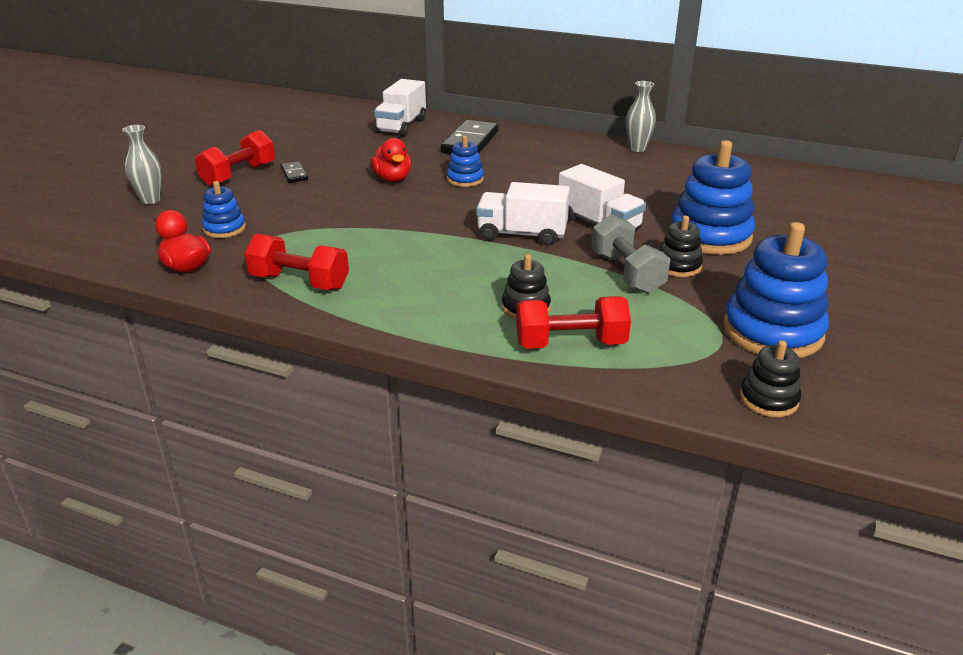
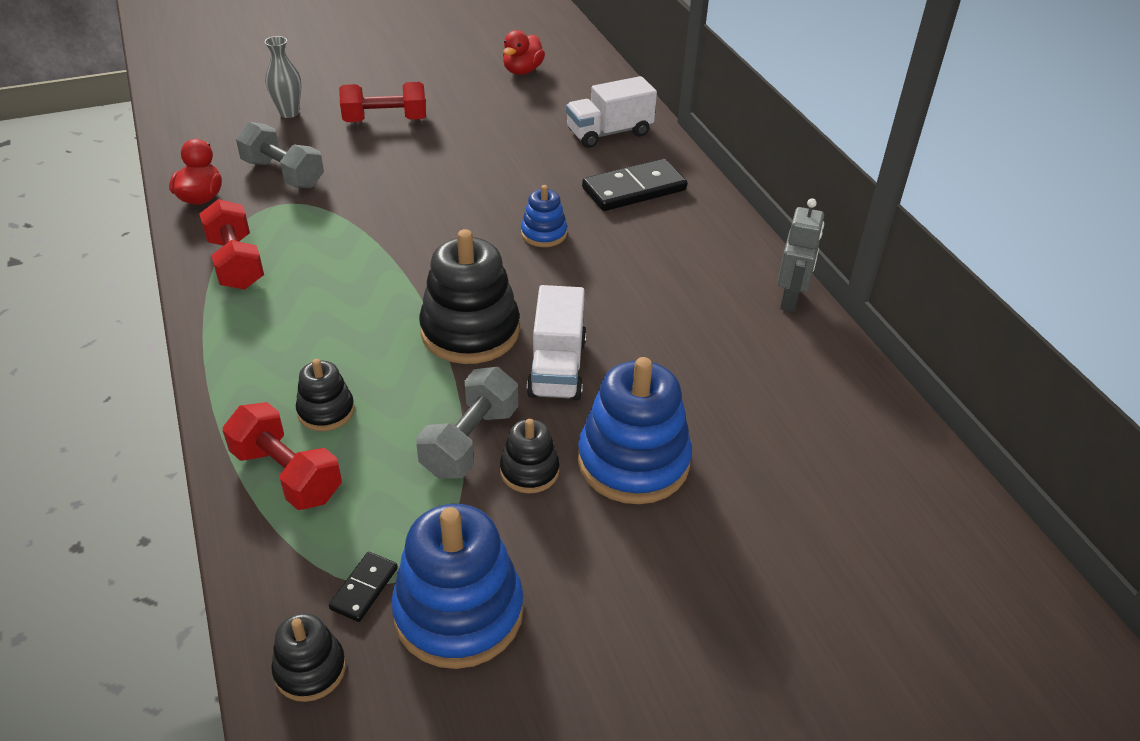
camera: 45 degrees right, 10 degrees up
blue stacking toy [202,181,246,238] -> grey dumbbell [236,122,324,188]
black domino [281,161,308,183] -> black domino moved to [329,552,398,622]
red duck [371,138,411,182] -> red duck moved to [503,30,545,75]
white truck [476,182,570,246] -> black stacking toy [419,229,520,364]
grey vase [626,81,656,152] -> grey robot [777,198,824,312]

